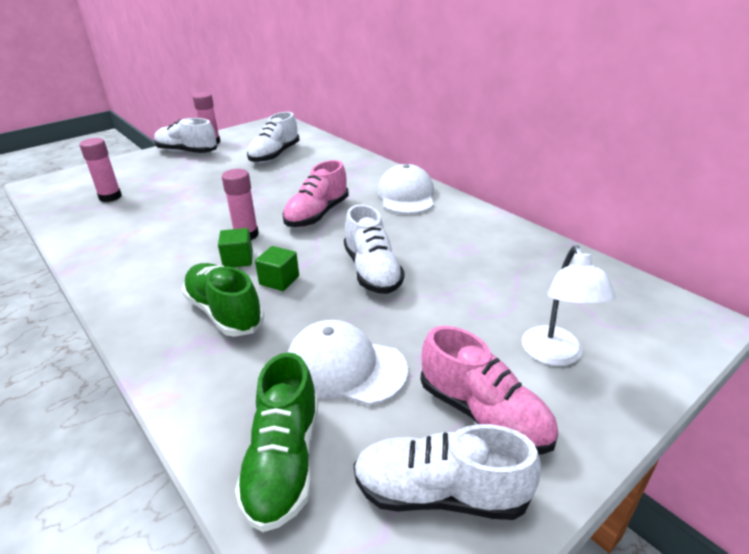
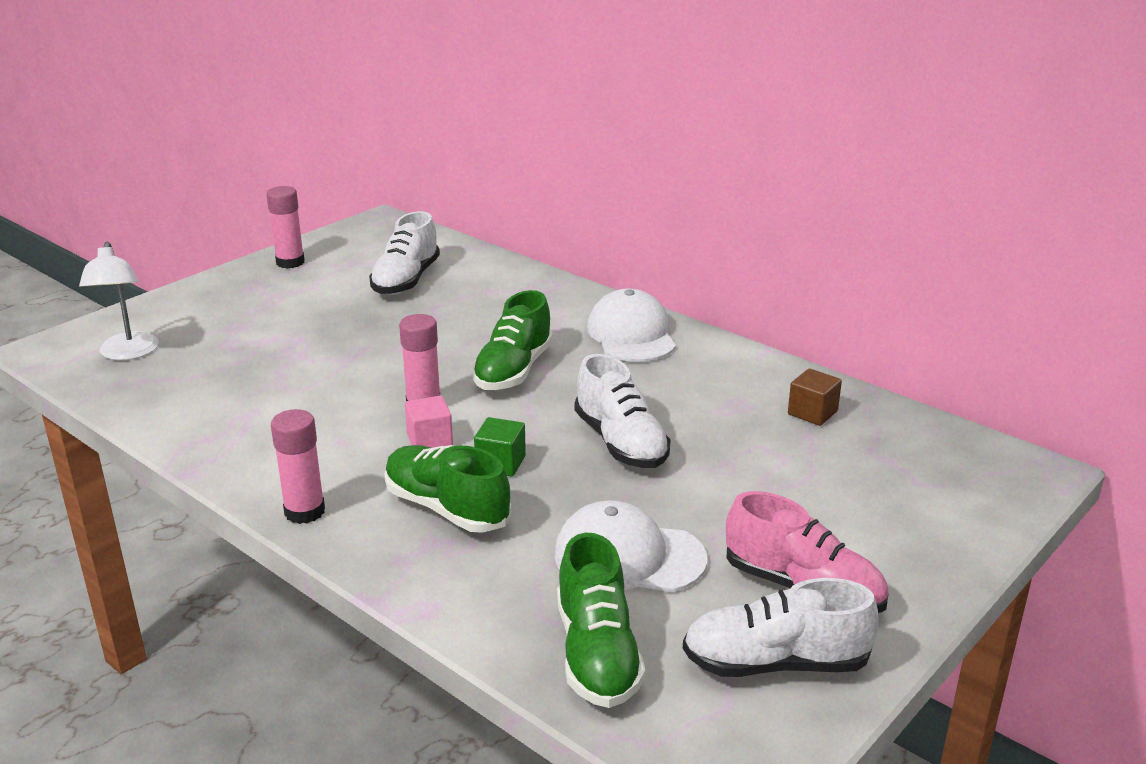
camera: 10 degrees left, 5 degrees down
pink glue stick [79,138,122,202] -> pink glue stick moved to [271,409,325,524]
white shoe [154,118,218,153] -> none
green cube [218,228,253,267] -> pink cube [405,396,453,448]
pink shoe [282,160,349,227] -> green shoe [472,290,553,390]
white lamp [522,245,616,366] -> white lamp moved to [79,242,159,360]
none -> brown cube [788,368,842,426]

